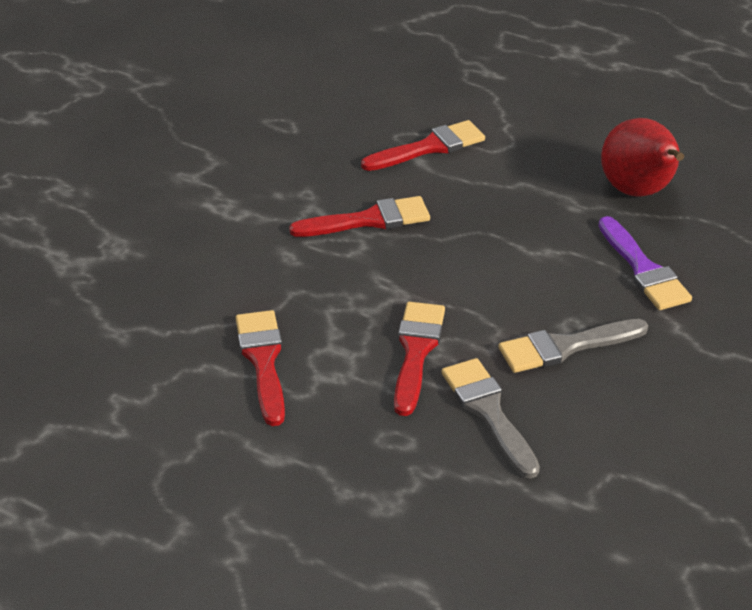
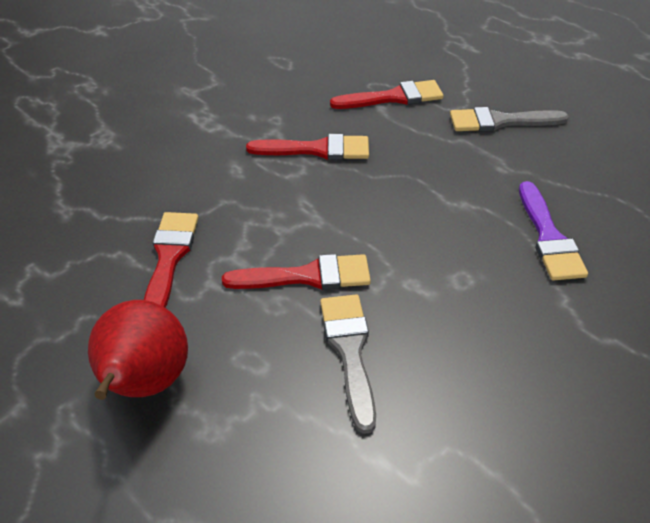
camera: 15 degrees right, 5 degrees up
red brush [394,302,445,416] -> red brush turned 60 degrees clockwise [222,254,371,290]
grey brush [499,319,648,373] -> grey brush moved to [450,107,569,132]
red pear [601,118,684,197] -> red pear moved to [88,300,188,400]

